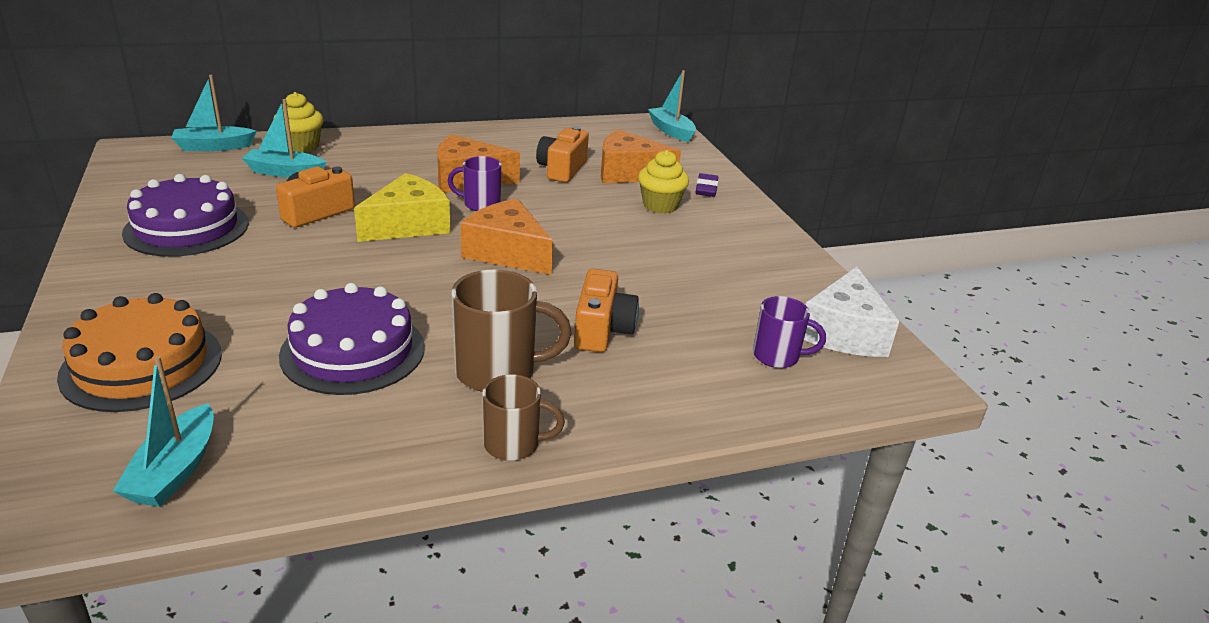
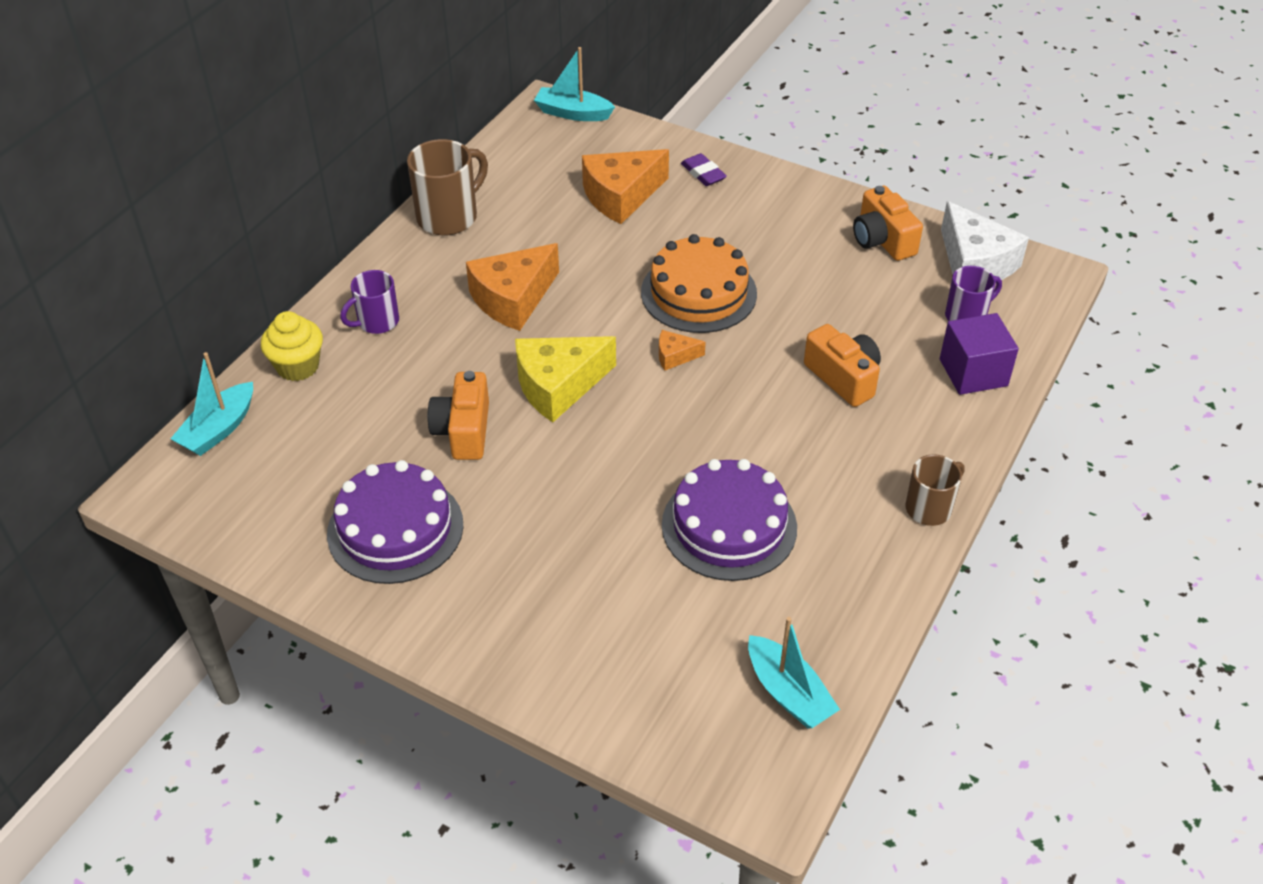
camera: 40 degrees left, 15 degrees up
orange cake [57,293,222,412] -> orange cake moved to [641,234,757,333]
turquoise boat [242,99,327,178] -> none
yellow cheese [354,173,450,242] -> yellow cheese turned 120 degrees counterclockwise [515,336,616,422]
purple mug [447,156,501,211] -> purple mug moved to [340,270,399,334]
brown mug [451,270,572,392] -> brown mug moved to [407,139,488,235]
orange cheese [460,199,553,275] -> orange cheese [659,330,706,371], size x0.47
orange camera [536,126,589,182] -> orange camera moved to [853,186,923,261]
yellow cupcake [638,150,689,214] -> none
none -> purple cube [940,313,1019,395]

